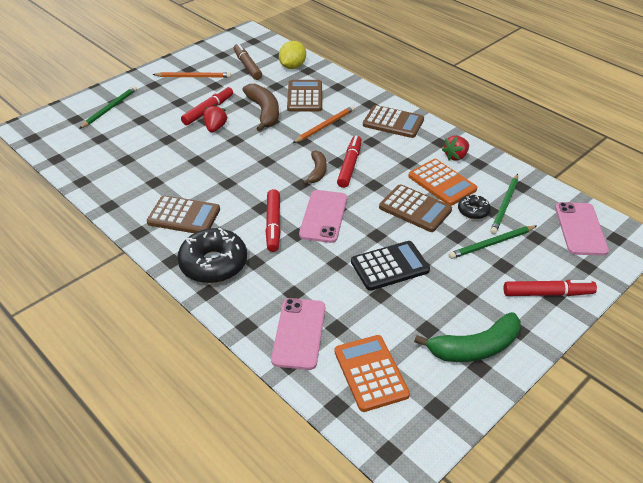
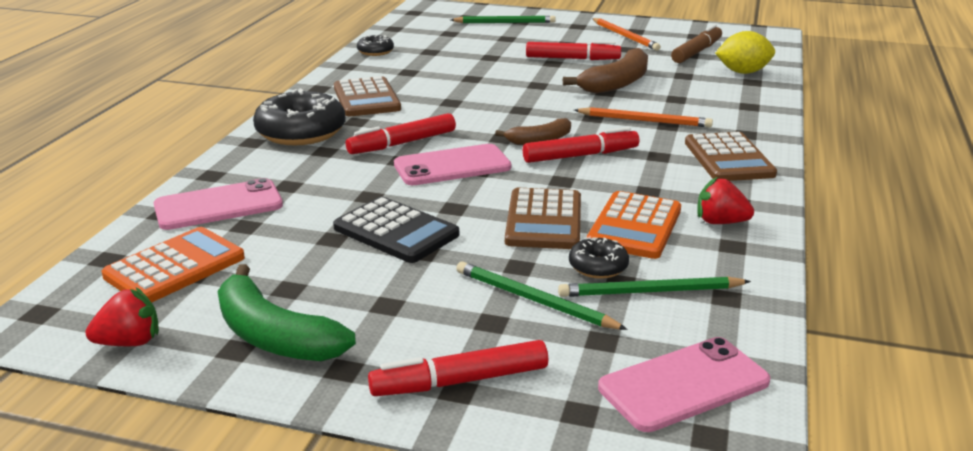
camera: 60 degrees right, 15 degrees down
red strawberry [203,104,228,132] -> red strawberry moved to [86,288,159,346]
brown calculator [287,80,322,111] -> none
red marker [504,280,597,296] -> red marker turned 105 degrees clockwise [368,340,548,396]
none -> black donut [357,35,394,56]

